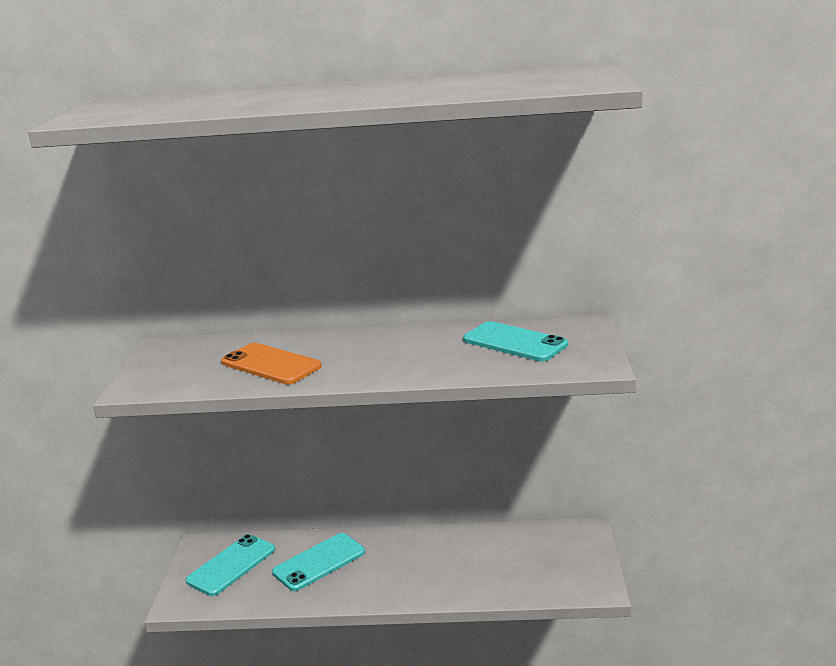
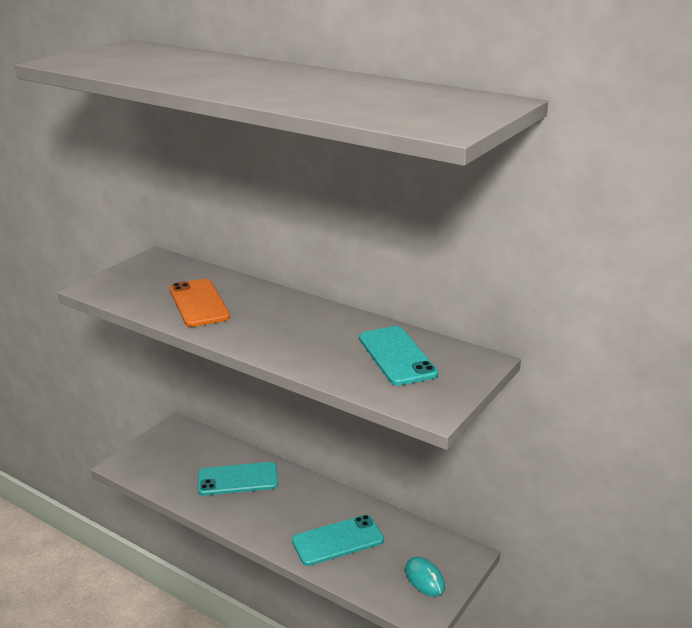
camera: 30 degrees right, 5 degrees up
turquoise phone [186,534,275,596] -> turquoise phone moved to [292,515,384,566]
none -> turquoise mouse [405,557,445,597]

